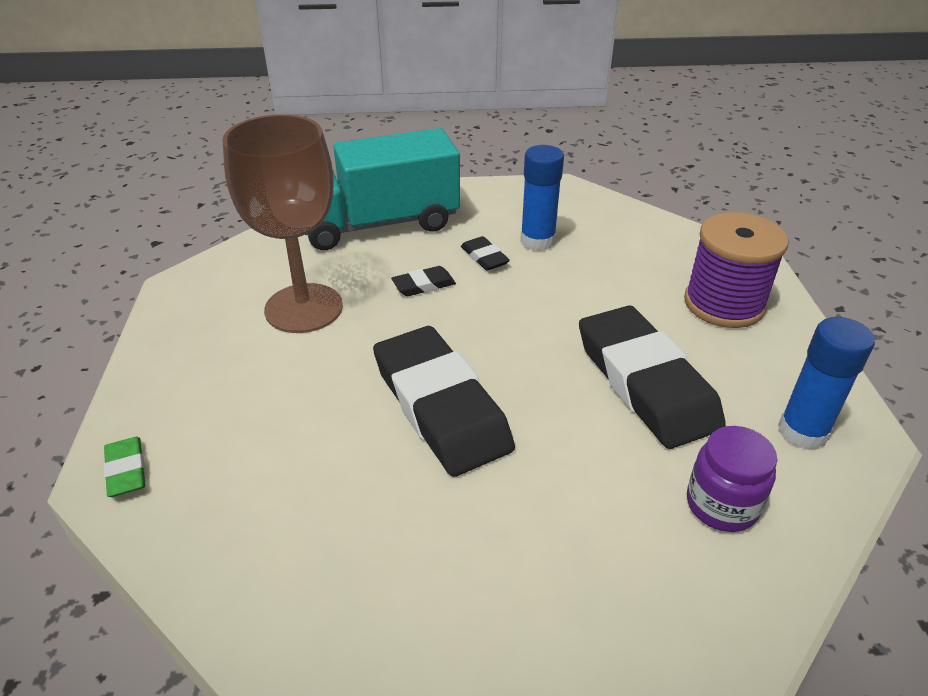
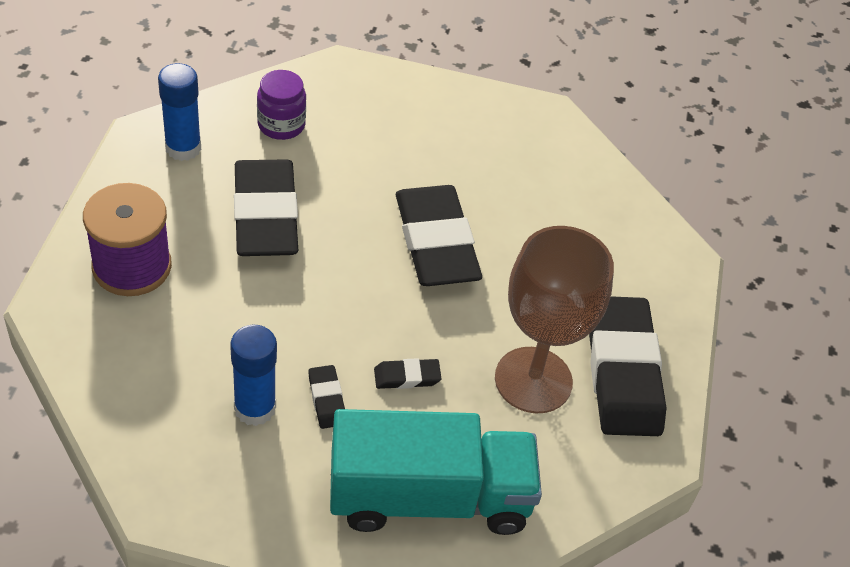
camera: 170 degrees left, 10 degrees up
green eraser [103,437,145,497] -> none
none -> black eraser [589,296,666,436]

